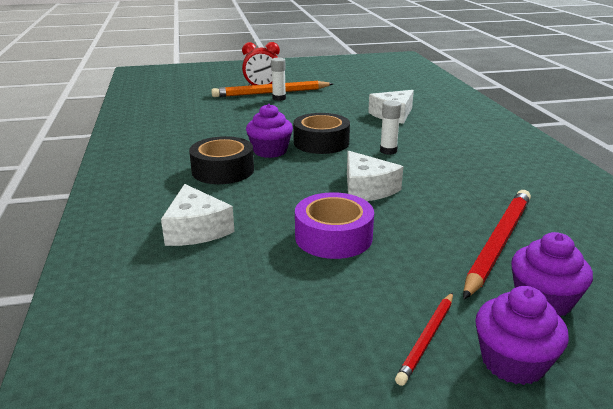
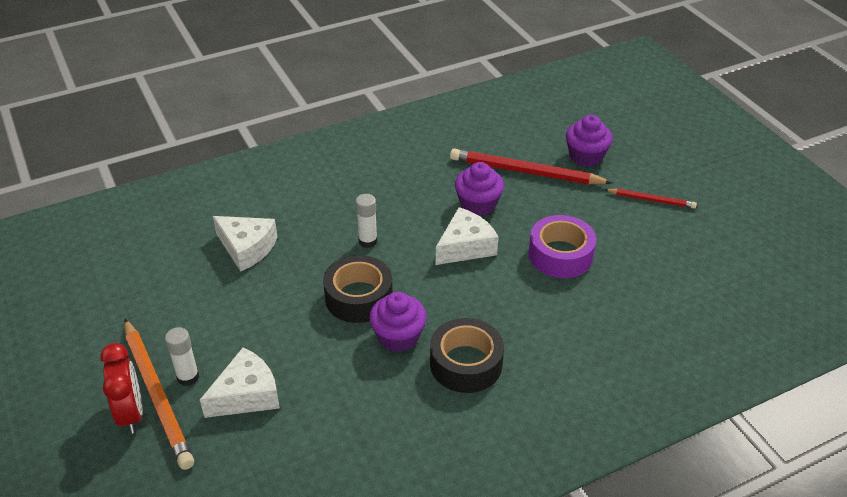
camera: 105 degrees left, 15 degrees up
white cheese [161,184,235,246] -> white cheese moved to [200,347,280,418]
purple cupcake [476,286,569,385] -> purple cupcake moved to [455,162,504,216]

